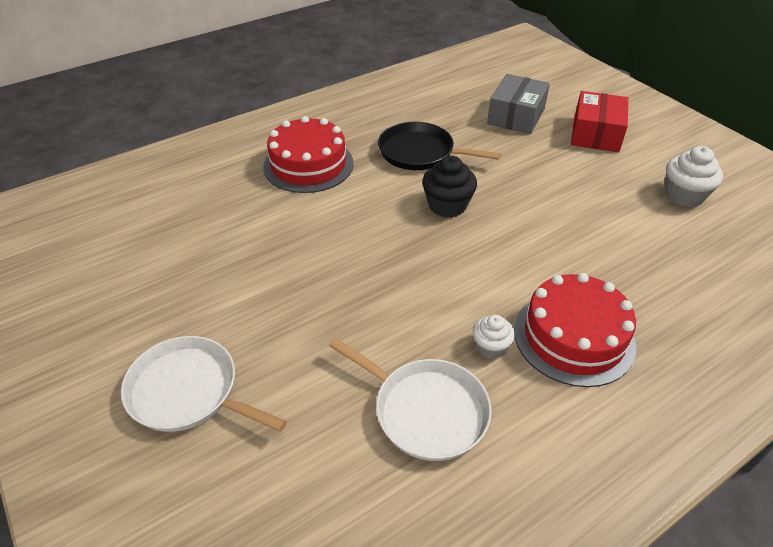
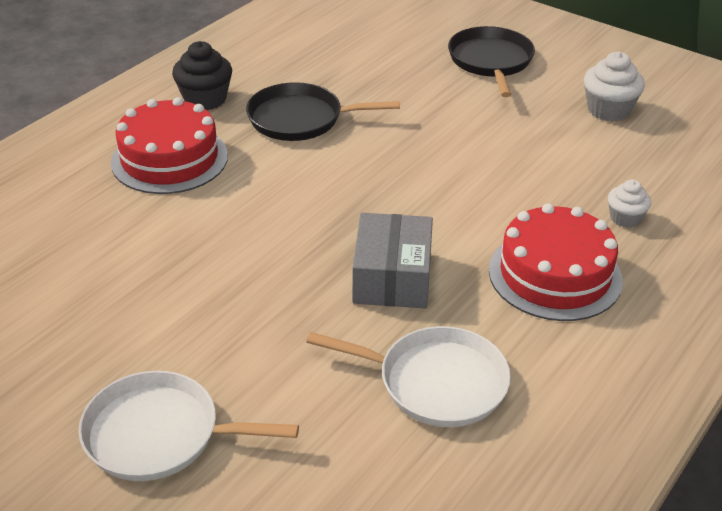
camera: 20 degrees left, 5 degrees down
black cupcake [422,156,477,218] -> black cupcake moved to [172,41,232,111]
white cupcake [473,315,515,359] -> white cupcake moved to [608,180,651,228]
grey box [487,74,550,134] -> grey box moved to [352,213,433,309]
red box [571,91,628,152] -> black pan [448,26,535,97]

